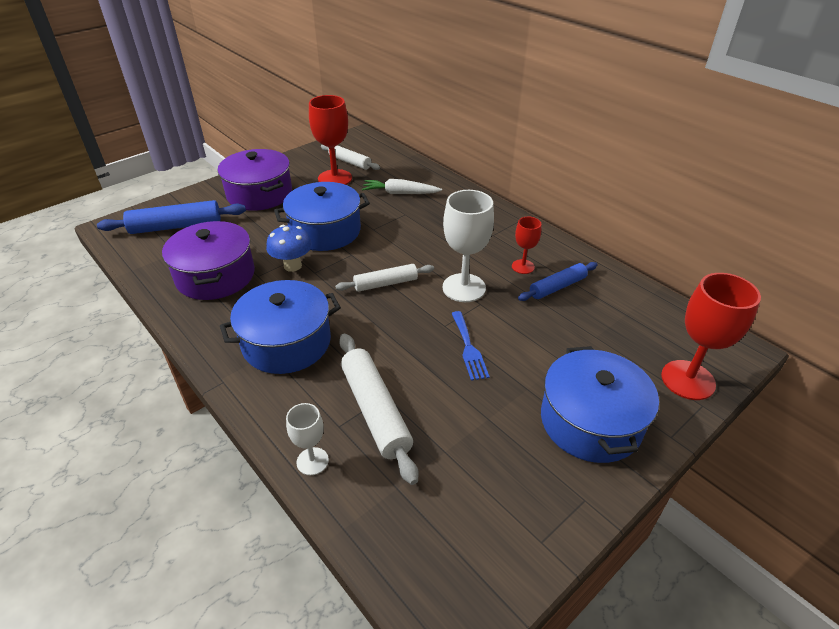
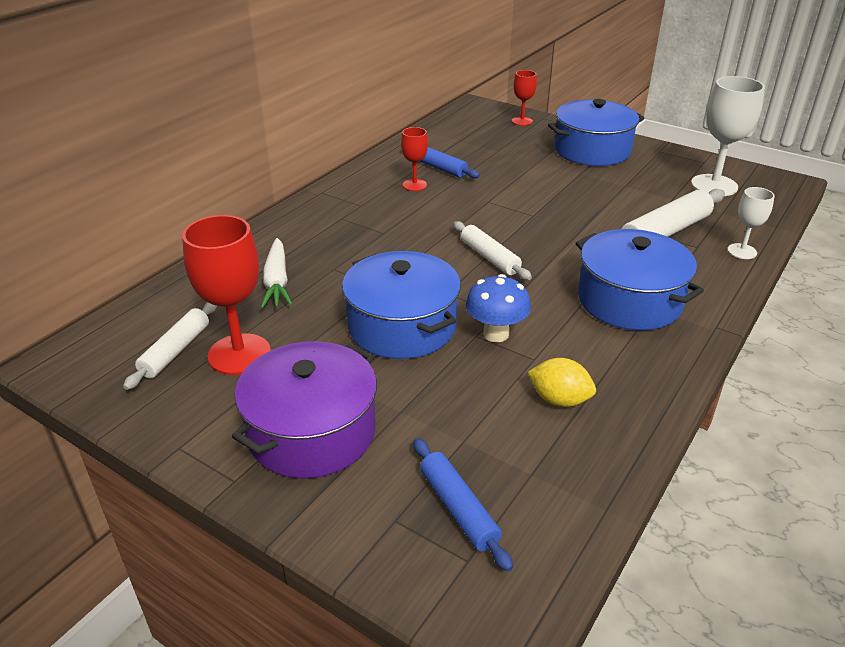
camera: 105 degrees left, 5 degrees down
blue rolling pin [97,200,246,234] -> blue rolling pin [413,438,513,572], size x0.64
purple pot [162,221,255,300] -> yellow lemon [528,358,596,407]
white goblet [443,190,494,302] -> white goblet moved to [691,76,765,196]
blue fork [451,311,490,381] -> none
red goblet [661,273,761,400] -> red goblet [512,70,537,126], size x0.55

